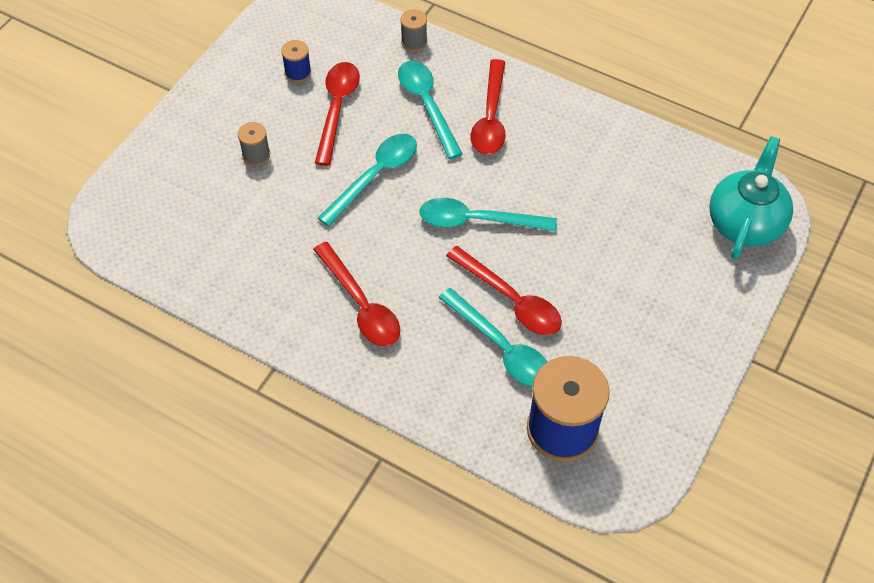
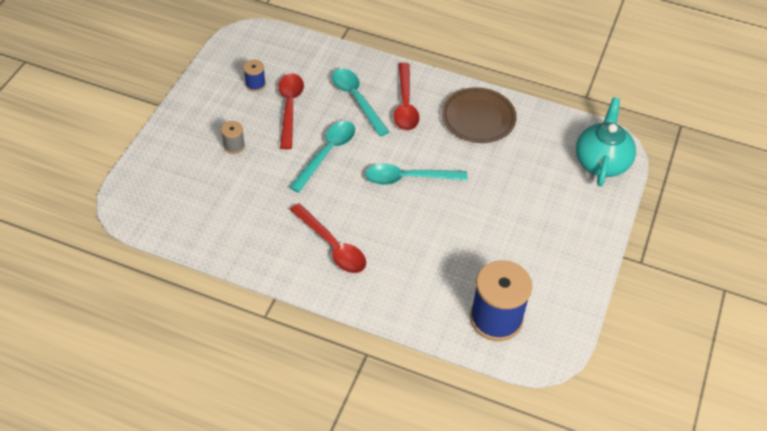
camera: 10 degrees left, 5 degrees down
grey spool [400,9,427,51] -> none
turquoise spoon [439,288,547,387] -> none
red spoon [446,246,562,335] -> none
none -> brown plate [442,87,517,143]

